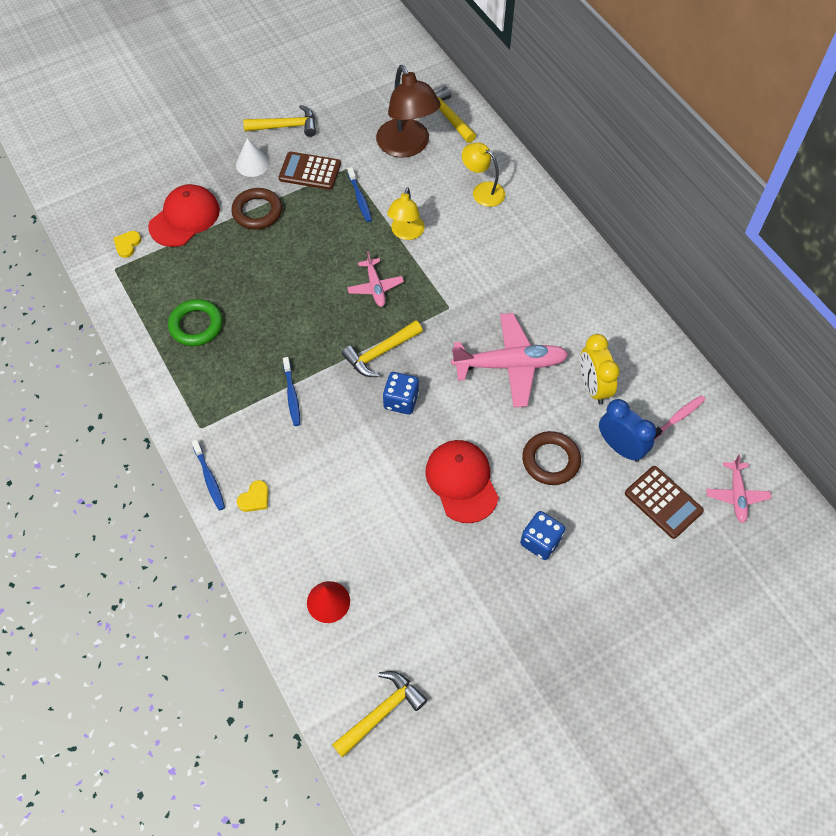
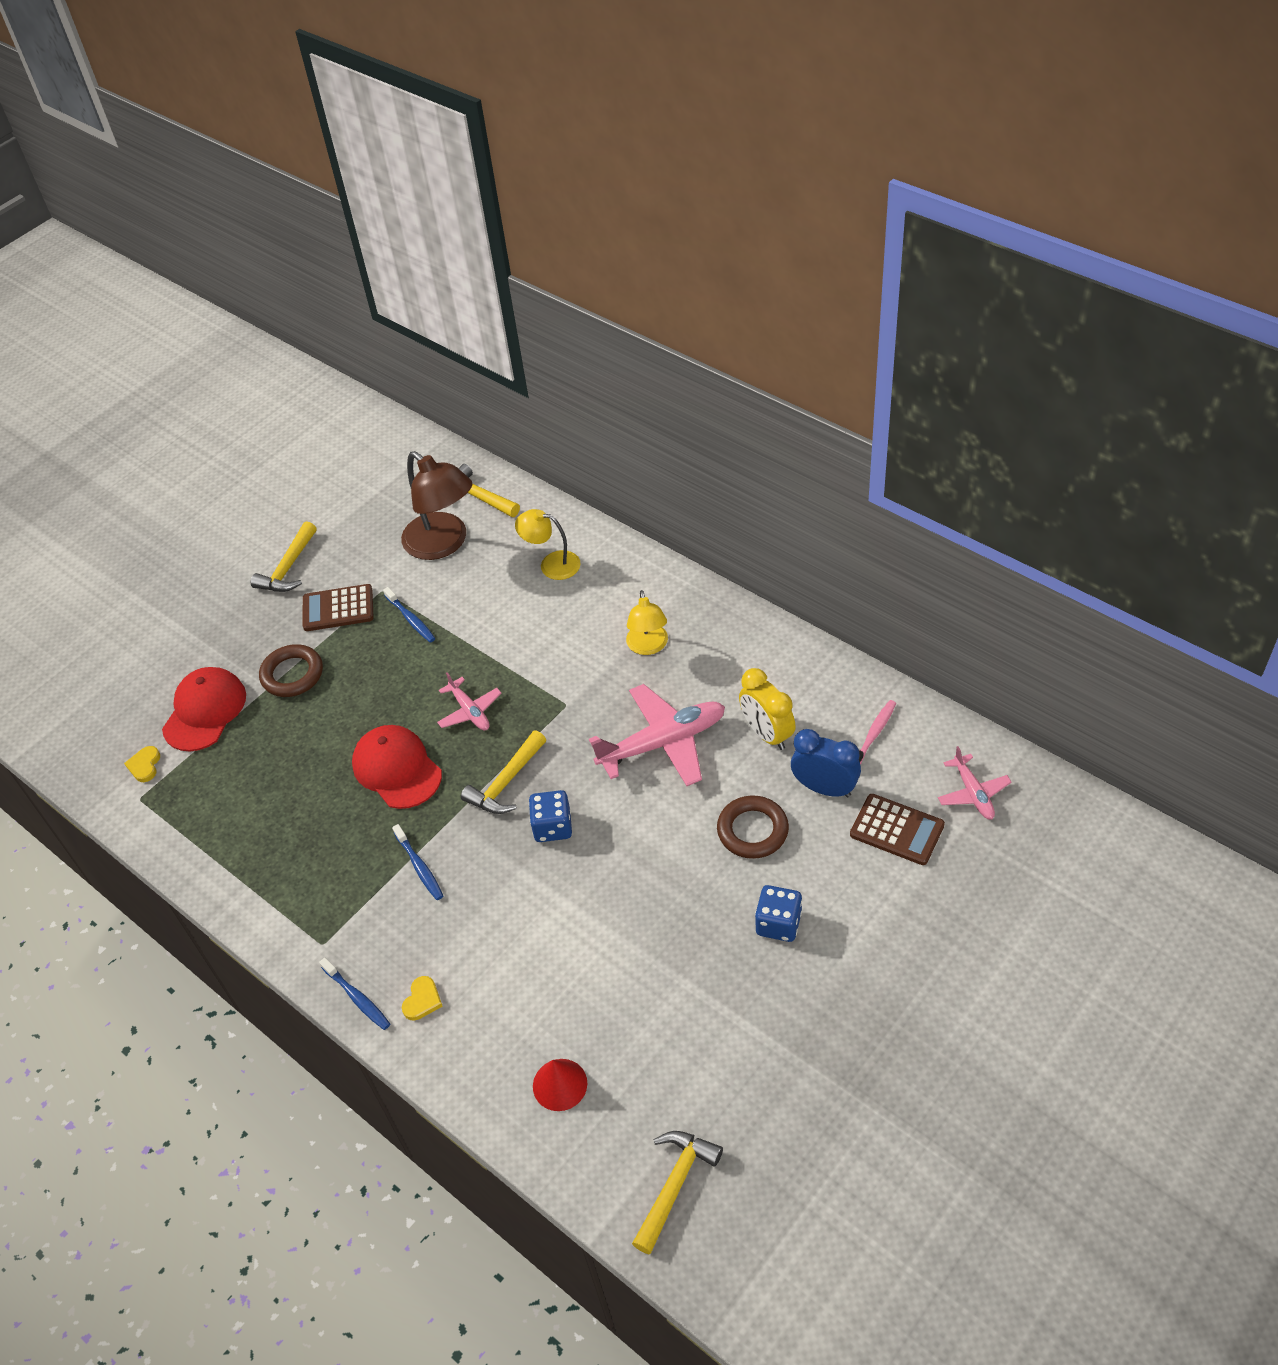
camera: 15 degrees left, 10 degrees down
green ring [168,299,223,346] -> none
white cone [236,138,270,177] -> none
yellow hammer [243,105,316,137] -> yellow hammer turned 135 degrees clockwise [251,521,317,592]
yellow lamp [387,187,425,240] -> yellow lamp moved to [626,590,668,655]
red cap [425,440,499,523] -> red cap moved to [352,725,442,809]

